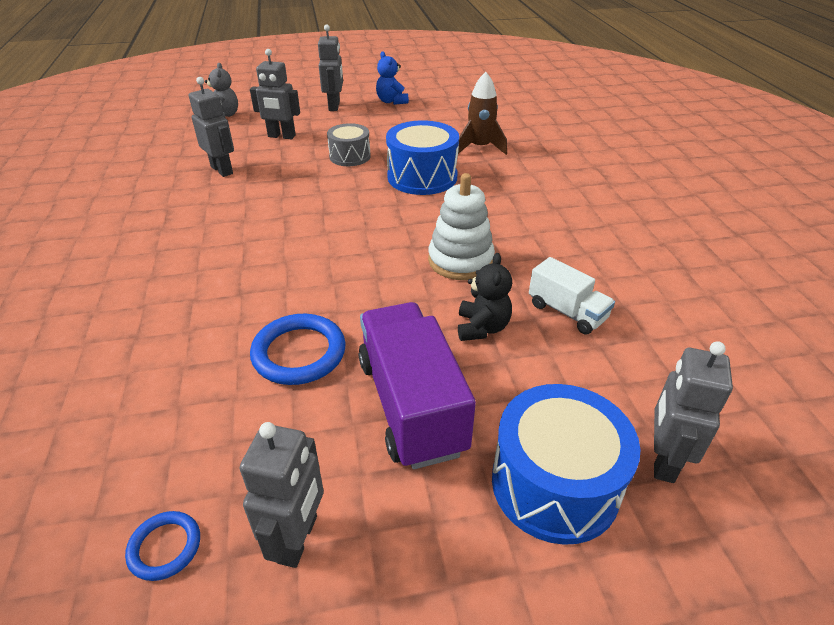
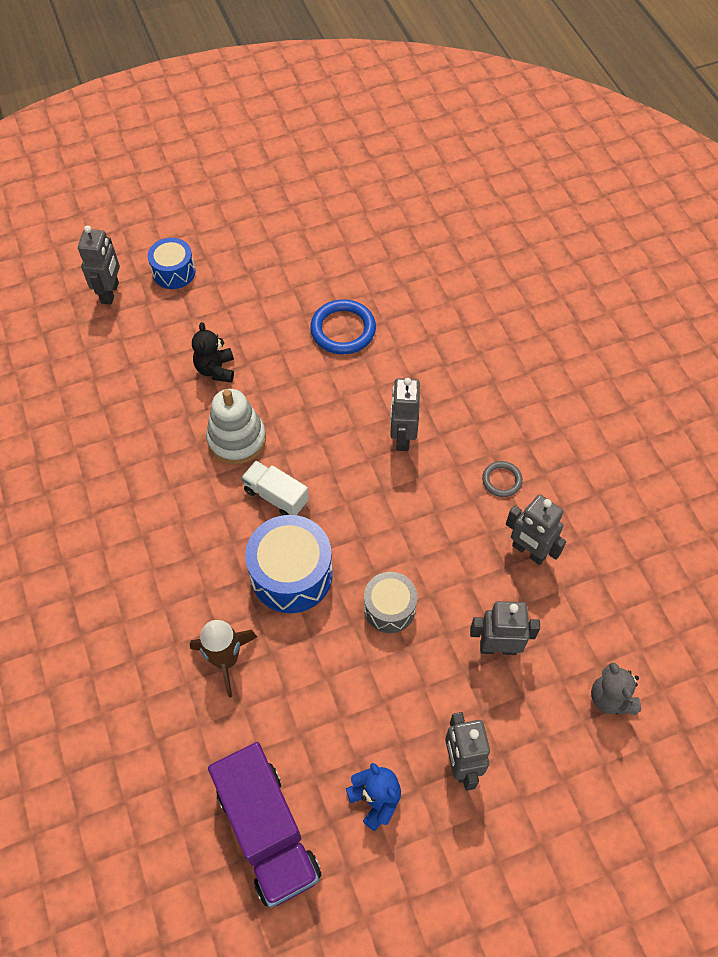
camera: 170 degrees right, 20 degrees up
blue ring [125,511,200,581] -> none
grey robot [240,422,324,568] -> grey robot moved to [390,378,420,451]
purple truck [358,302,476,469] -> purple truck moved to [208,742,321,908]
blue drum [492,384,640,545] -> blue drum [148,238,196,289], size x0.62
white truck [529,257,615,334] -> white truck moved to [241,461,309,515]
none -> grey ring [482,461,523,497]

